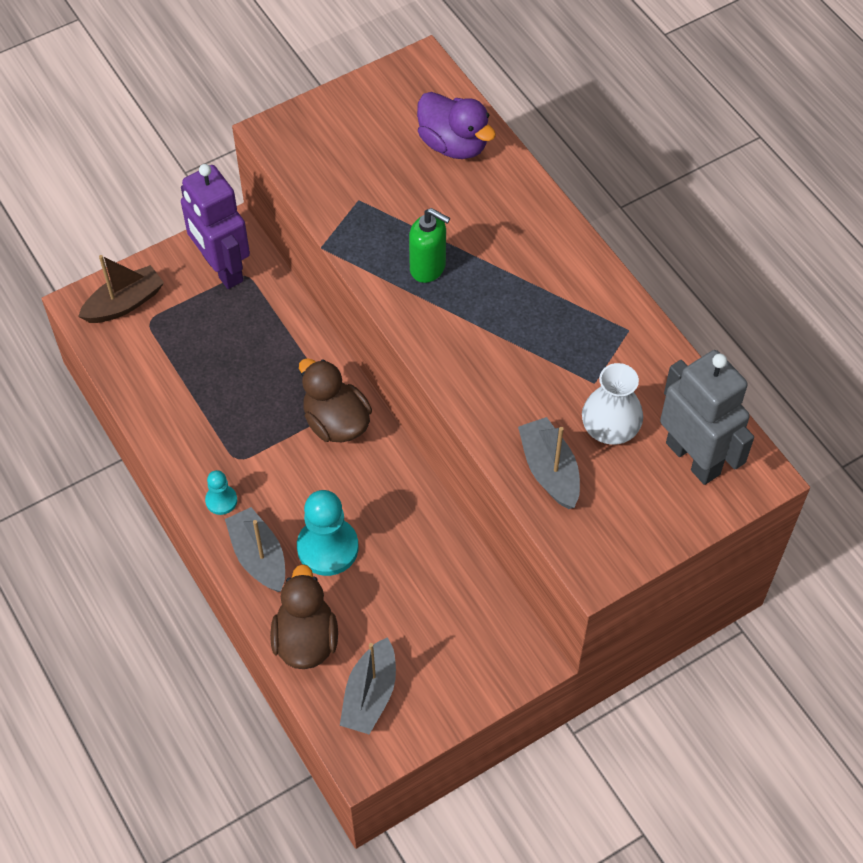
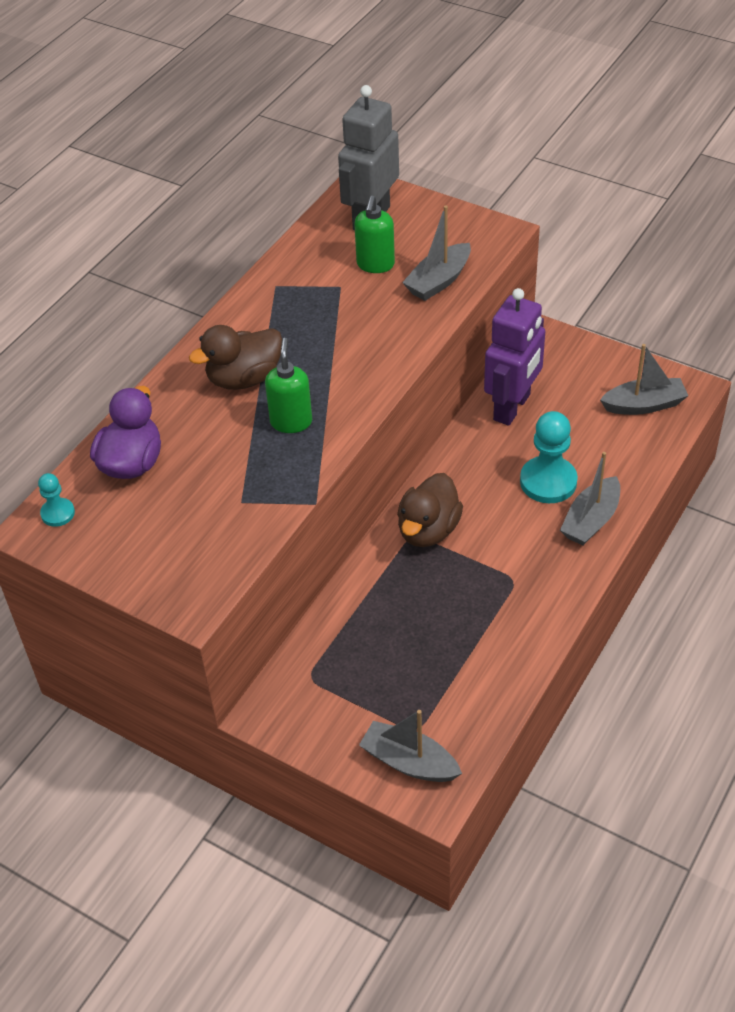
camera: 115 degrees left, 10 degrees down
brown boat [78,255,164,323] -> grey boat [359,710,462,782]
purple robot [181,164,250,289] -> purple robot moved to [484,288,545,426]
turquoise pawn [205,470,237,515] -> turquoise pawn moved to [38,473,75,527]
brown duck [270,564,338,669] -> brown duck moved to [189,325,282,390]
white vase [582,363,643,445] -> green soap dispenser [354,196,395,273]

